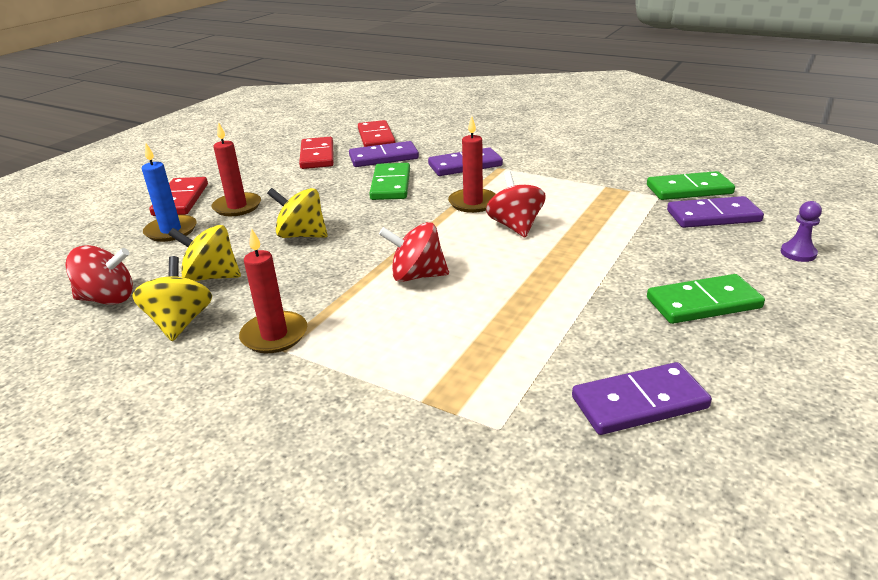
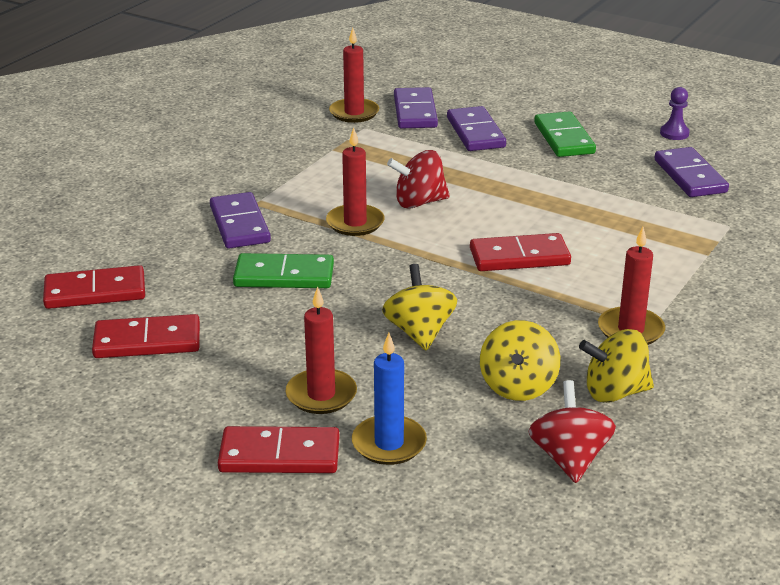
camera: 90 degrees left, 0 degrees up
yellow spinning top [267,188,328,238] -> yellow spinning top turned 150 degrees clockwise [382,264,457,351]
purple domino [349,141,419,167] -> purple domino moved to [447,106,506,151]
red spinning top [379,222,449,282] -> red domino [470,233,571,271]
green domino [647,171,735,200] -> red candle [329,28,379,123]
purple pawn [781,201,822,262] -> purple pawn moved to [660,87,690,140]

